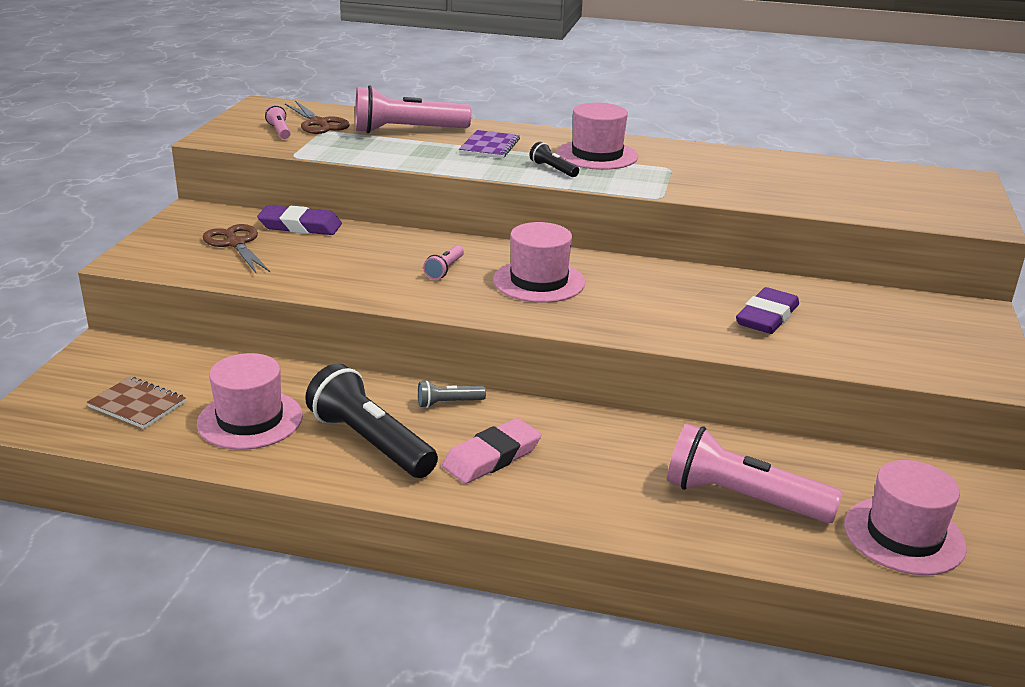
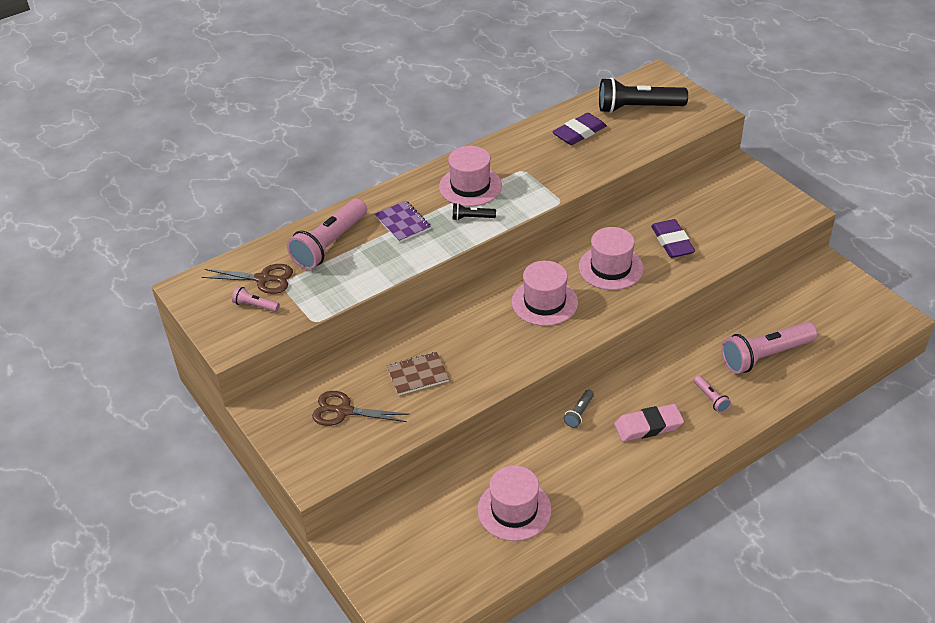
camera: 45 degrees left, 15 degrees up
brown notebook [86,377,186,429] -> brown notebook moved to [387,352,449,395]
purple eraser [257,205,342,235] -> purple eraser moved to [552,113,607,145]
black flashlight [305,363,438,478] -> black flashlight moved to [599,78,688,113]
pink flashlight [423,245,464,280] -> pink flashlight moved to [694,376,731,413]
pink eraser [442,418,541,484] -> pink eraser turned 75 degrees clockwise [614,404,684,442]
pink hat [844,460,967,575] -> pink hat moved to [579,227,644,290]

